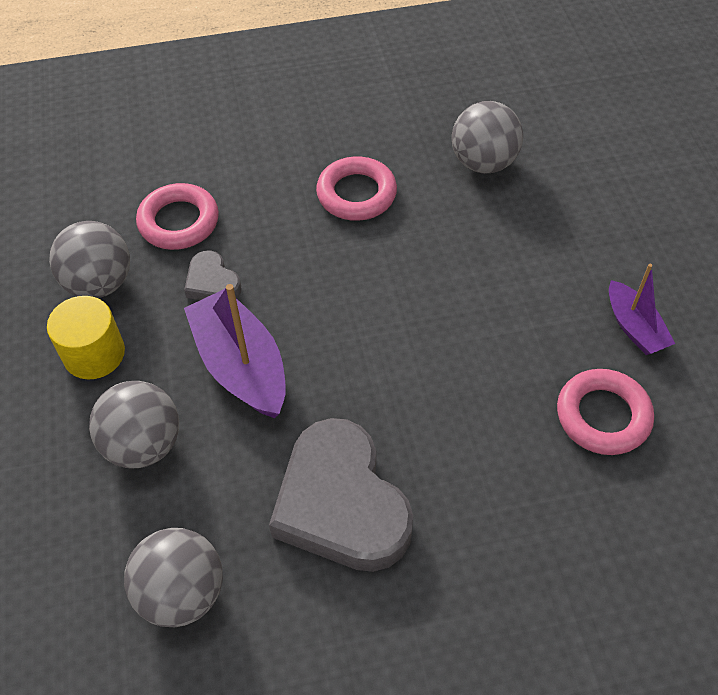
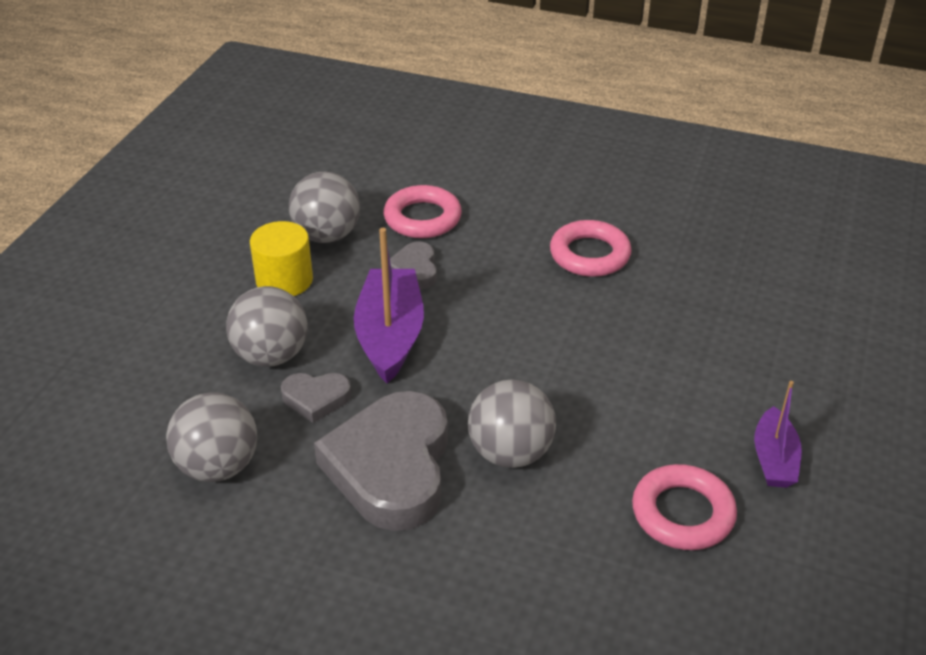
camera: 30 degrees right, 15 degrees down
grey ball [452,101,523,174] -> grey ball moved to [468,380,556,468]
none -> grey heart [281,373,351,423]

